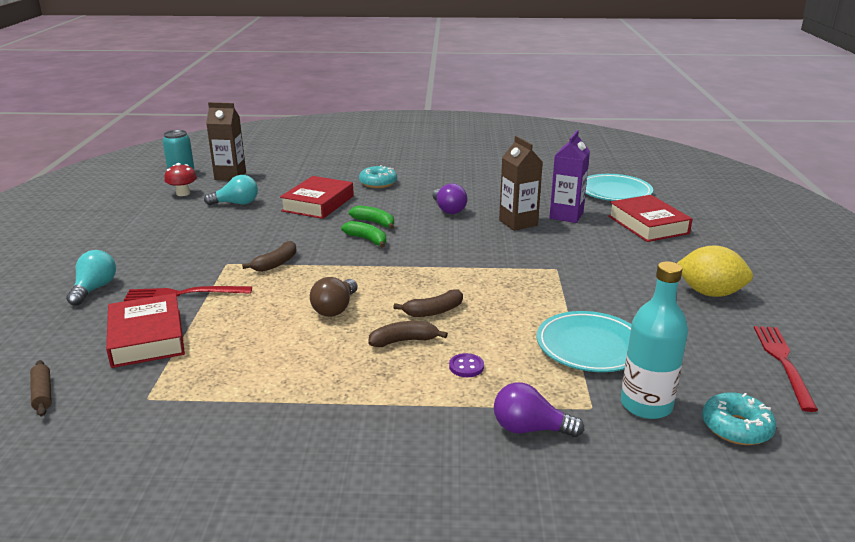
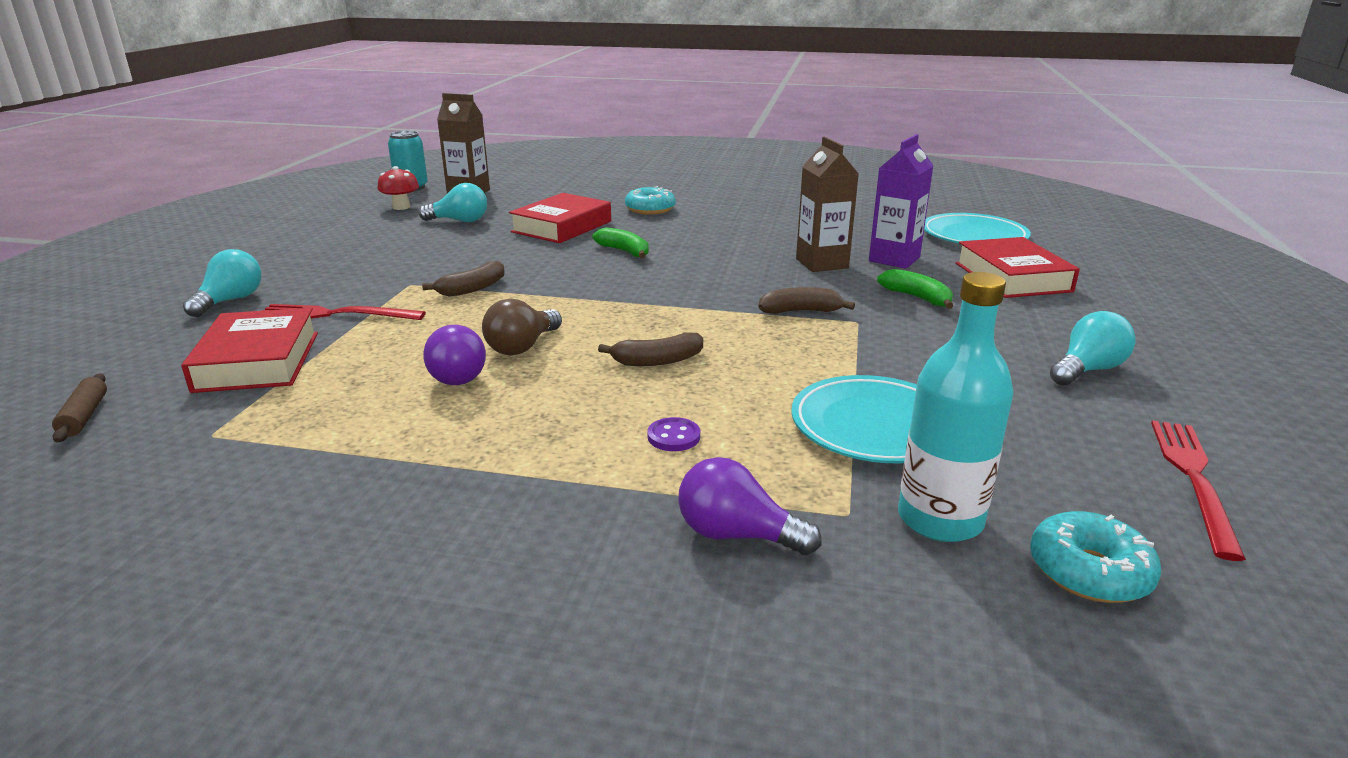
camera: 10 degrees right, 0 degrees up
green banana [341,221,386,248] -> green banana moved to [877,269,953,309]
brown banana [368,321,448,347] -> brown banana moved to [759,287,855,314]
purple light bulb [432,183,467,214] -> purple light bulb moved to [423,325,486,385]
yellow lemon [677,246,753,297] -> turquoise light bulb [1050,311,1136,386]

